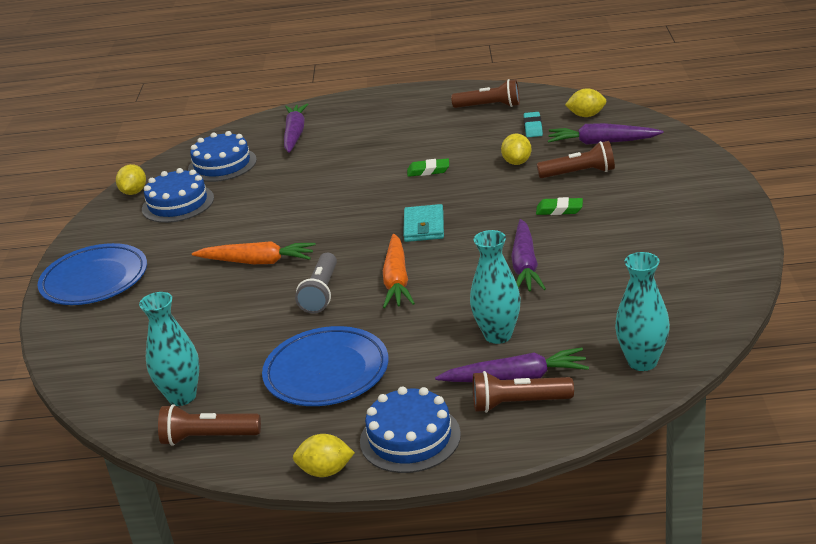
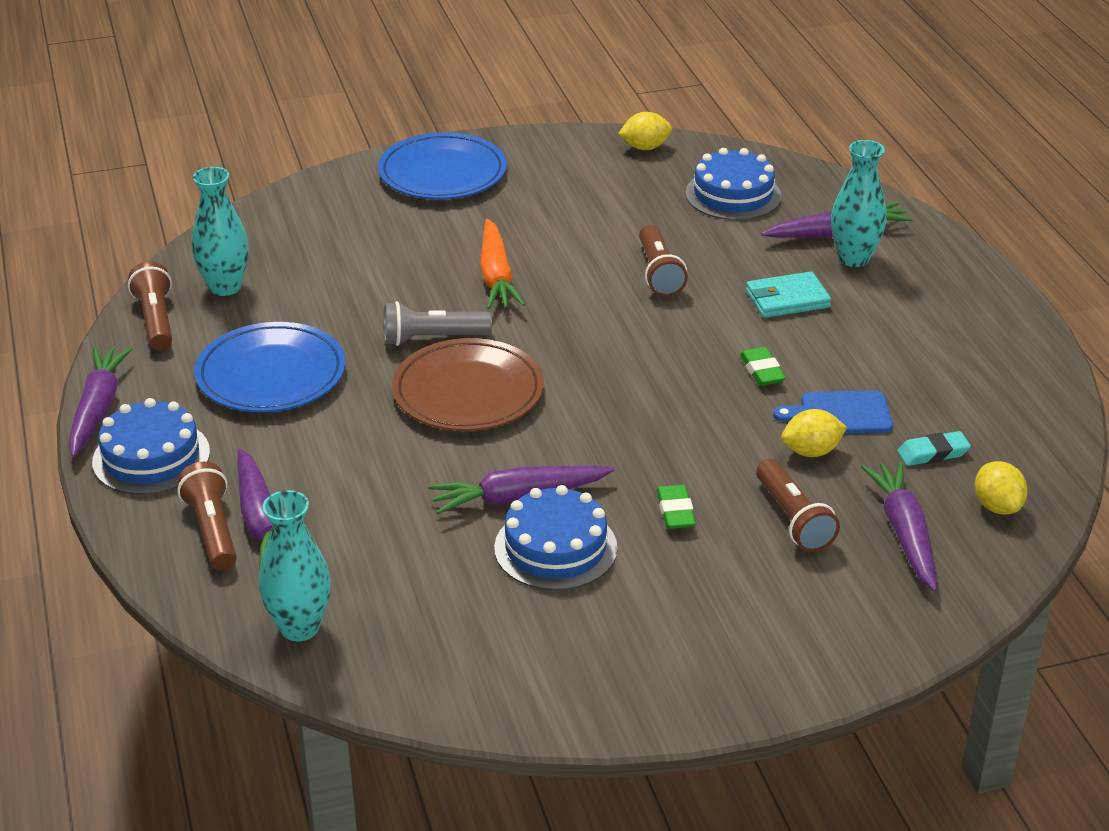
camera: 70 degrees right, 5 degrees up
blue cake [142,168,214,223] -> blue cake moved to [494,485,618,590]
yellow lemon [293,434,355,477] -> purple carrot [69,347,132,457]
orange carrot [383,234,415,308] -> brown plate [392,338,544,431]
turquoise wallet [403,204,444,242] -> turquoise wallet moved to [746,271,831,318]
brown flashlight [451,79,520,108] -> brown flashlight moved to [639,225,688,297]
turquoise vase [470,230,521,344] -> turquoise vase moved to [831,140,887,267]
none -> blue cutting board [773,390,893,434]

